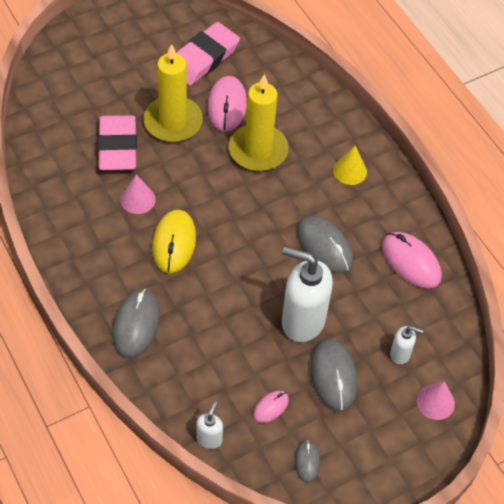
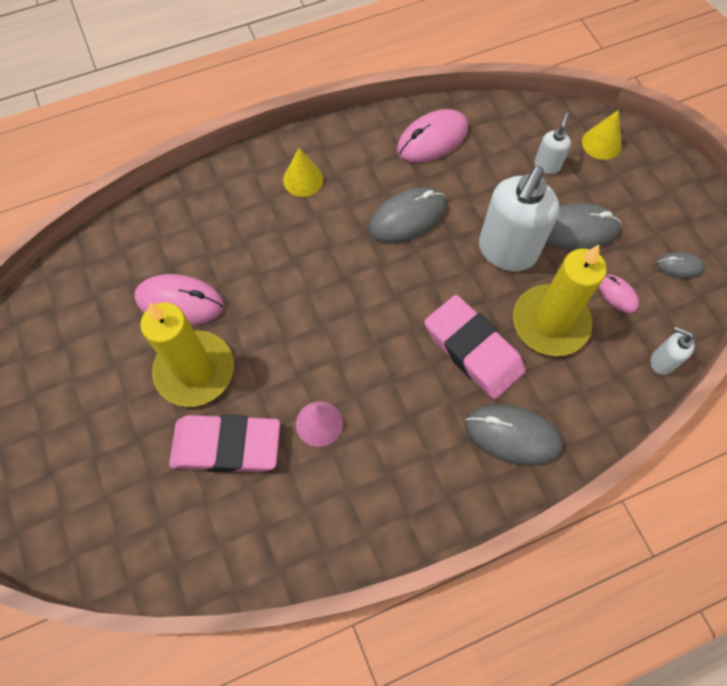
camera: 80 degrees left, 10 degrees up
yellow mouse [152,210,196,273] -> none
pink eraser [176,22,240,86] -> pink eraser moved to [425,295,526,399]
yellow candle [229,74,288,171] -> yellow candle moved to [513,245,607,356]
pink cone [417,381,455,420] -> yellow cone [582,110,621,160]

